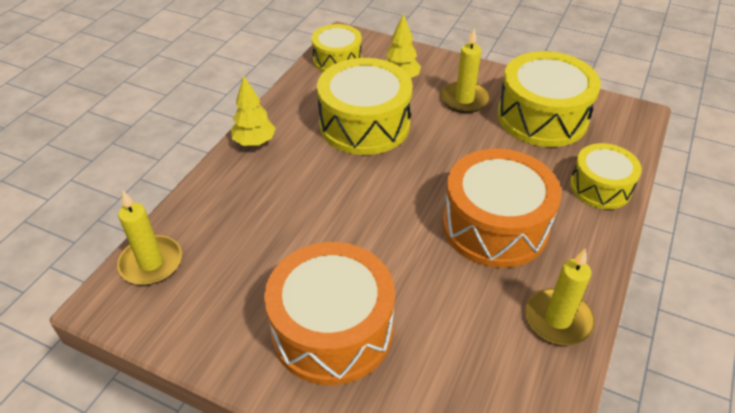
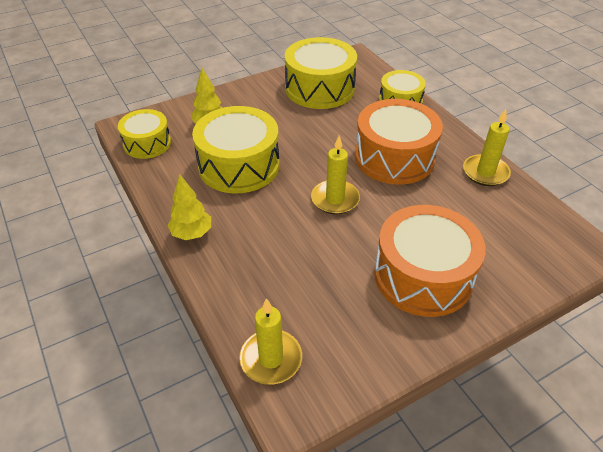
camera: 55 degrees left, 0 degrees up
yellow candle [441,28,490,113] -> yellow candle moved to [311,136,360,214]

